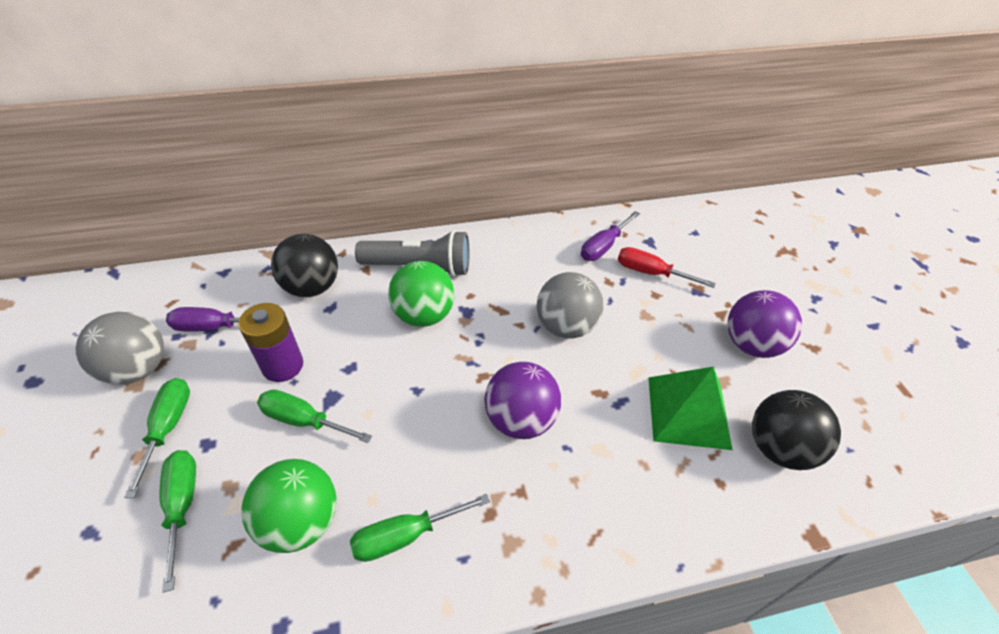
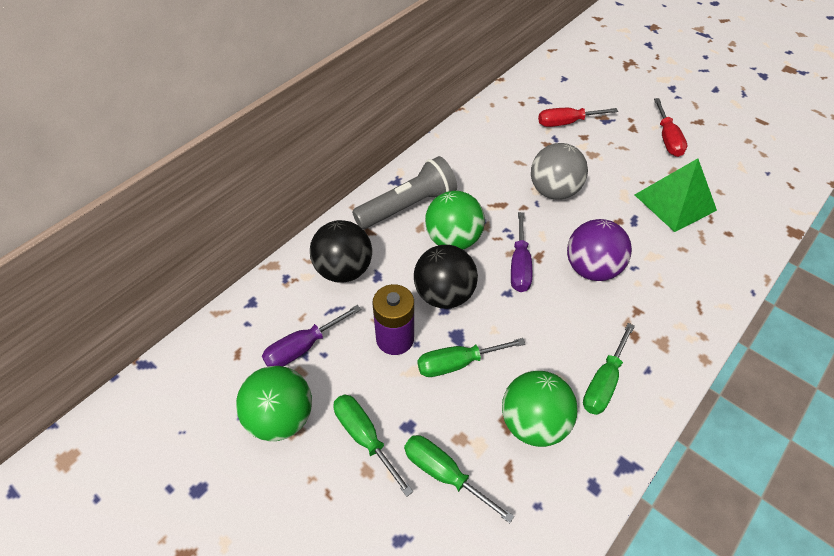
camera: 35 degrees left, 5 degrees up
grey ball [76,312,164,385] -> green ball [236,366,312,441]
purple screwdriver [581,211,640,261] -> purple screwdriver moved to [511,212,532,292]
purple ball [727,290,802,358] -> red screwdriver [654,98,687,157]
black ball [752,390,841,470] -> black ball moved to [414,245,478,309]

